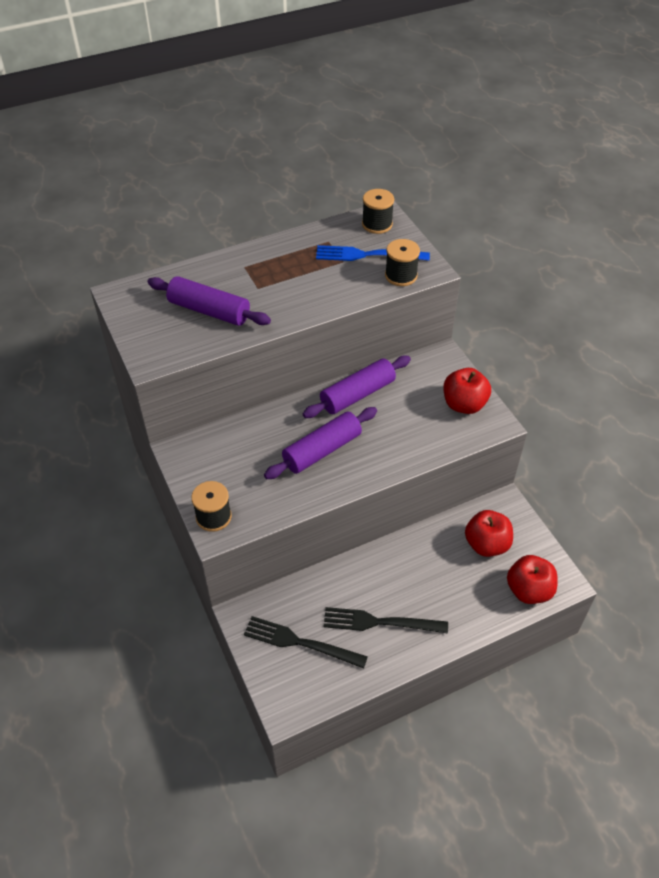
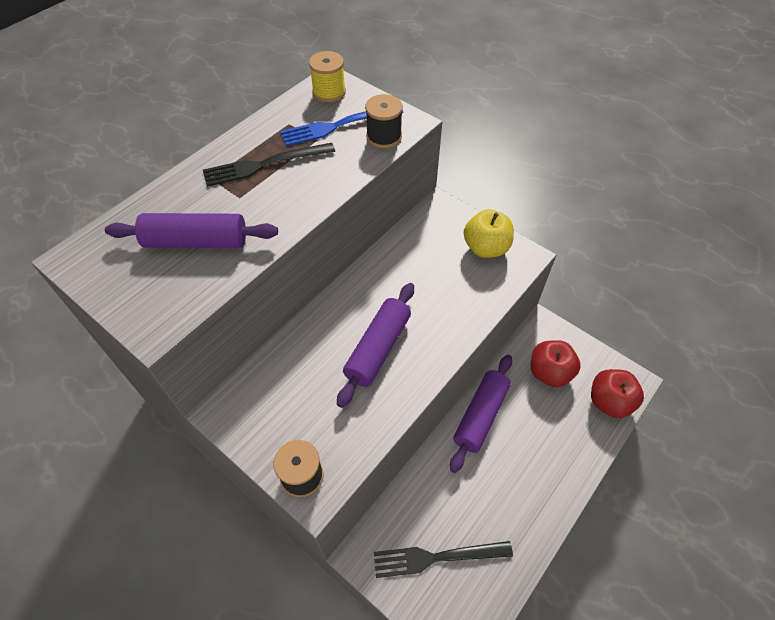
camera: 25 degrees left, 5 degrees up
purple rolling pin [303,356,411,418] -> purple rolling pin moved to [450,355,512,473]
black fork [324,607,448,634] -> black fork moved to [203,143,335,187]
black spool [362,189,394,234] -> yellow spool [309,51,346,102]
red apple [443,368,491,414] -> yellow apple [464,209,514,258]

